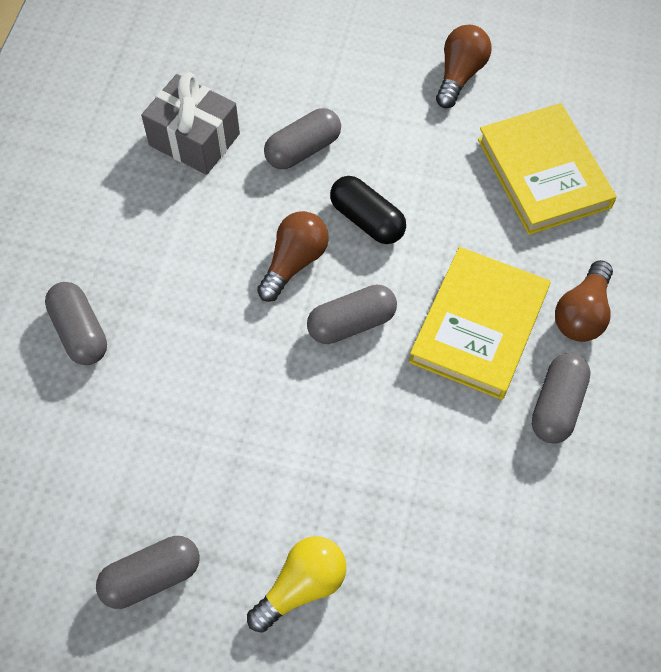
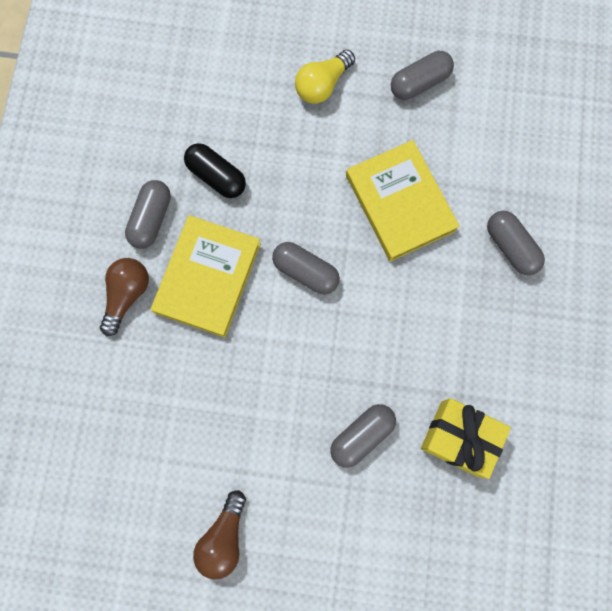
camera: 175 degrees right, 15 degrees up
grey gift [141,72,240,175] -> yellow gift [421,398,511,479]
brown light bulb [257,211,329,302] -> none
grey capsule [307,284,397,344] -> grey capsule turned 60 degrees clockwise [272,242,340,294]
black capsule [330,176,406,244] -> black capsule moved to [184,143,246,198]
yellow book [478,103,617,235] -> yellow book moved to [346,140,460,261]

